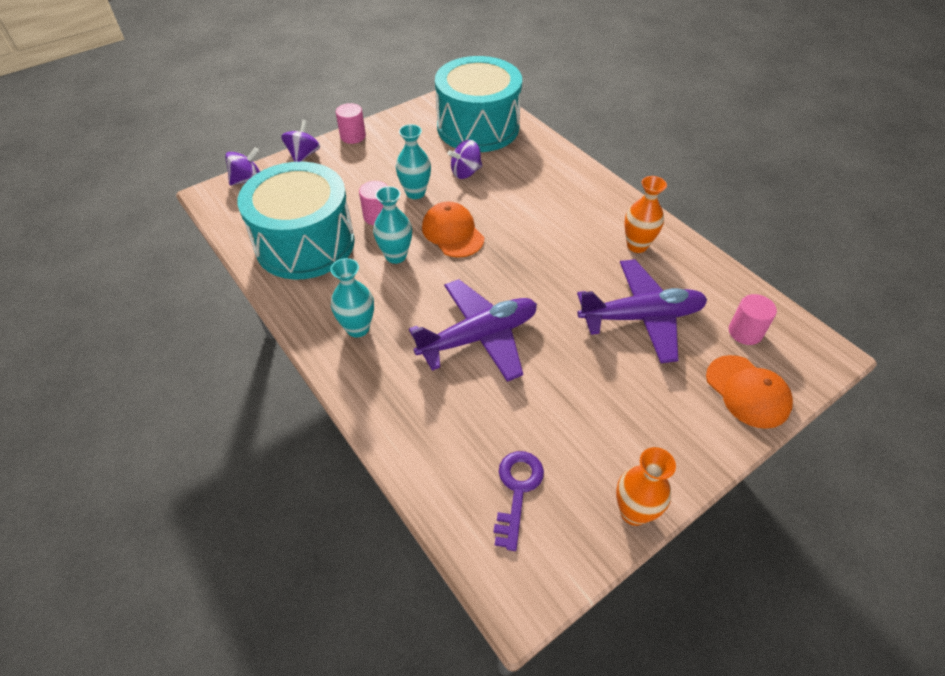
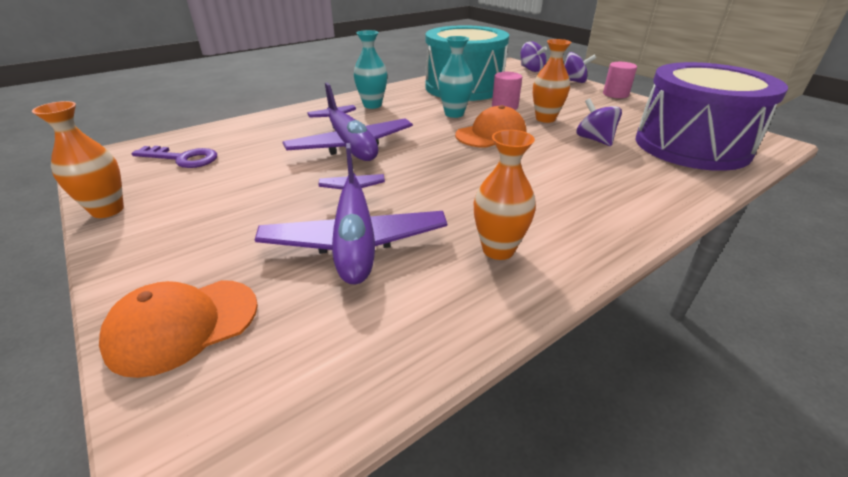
camera: 90 degrees right, 15 degrees down
turquoise vase [396,124,431,199] -> orange vase [533,39,571,123]
turquoise drum [435,56,522,152] -> purple drum [636,62,788,171]
pink cylinder [729,294,777,345] -> none

